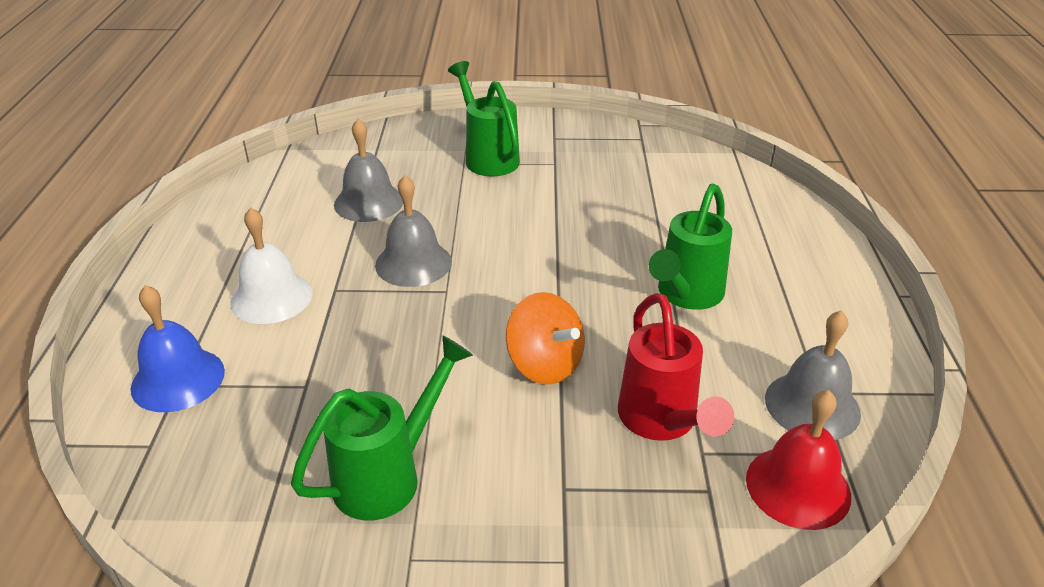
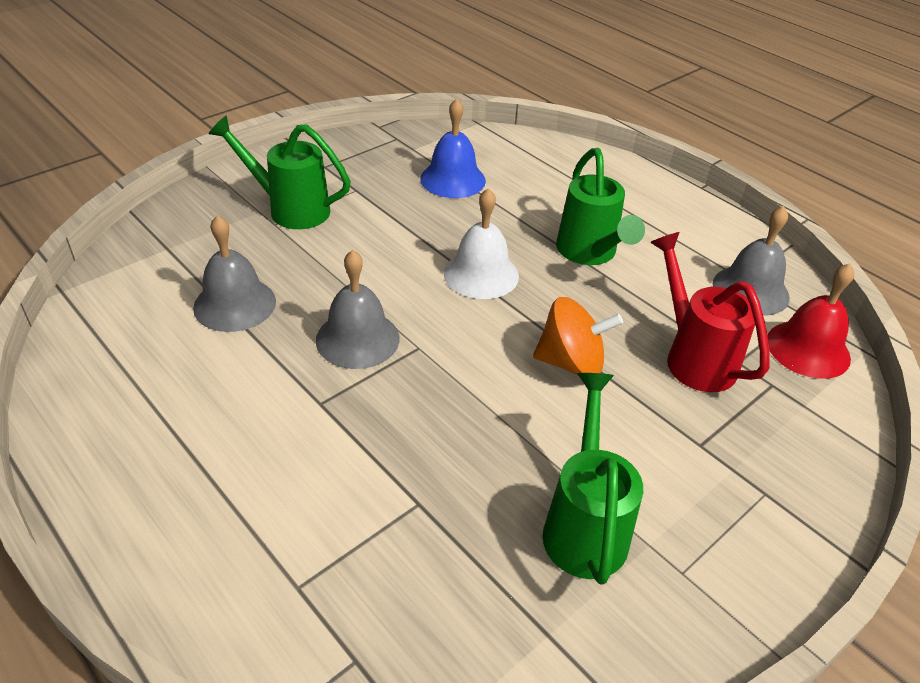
camera: 45 degrees left, 5 degrees up
blue bell [131,285,225,412] -> blue bell moved to [420,98,486,198]
white bell [230,207,313,324] -> white bell moved to [444,188,519,299]
red watering can [618,293,734,441] -> red watering can turned 150 degrees counterclockwise [650,232,770,392]

